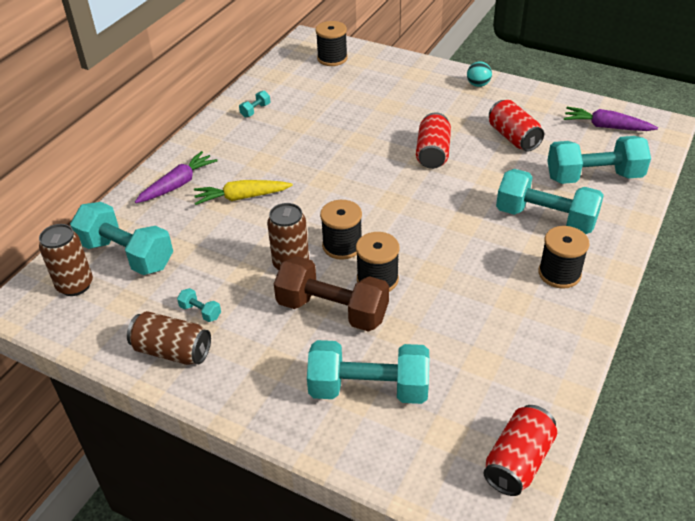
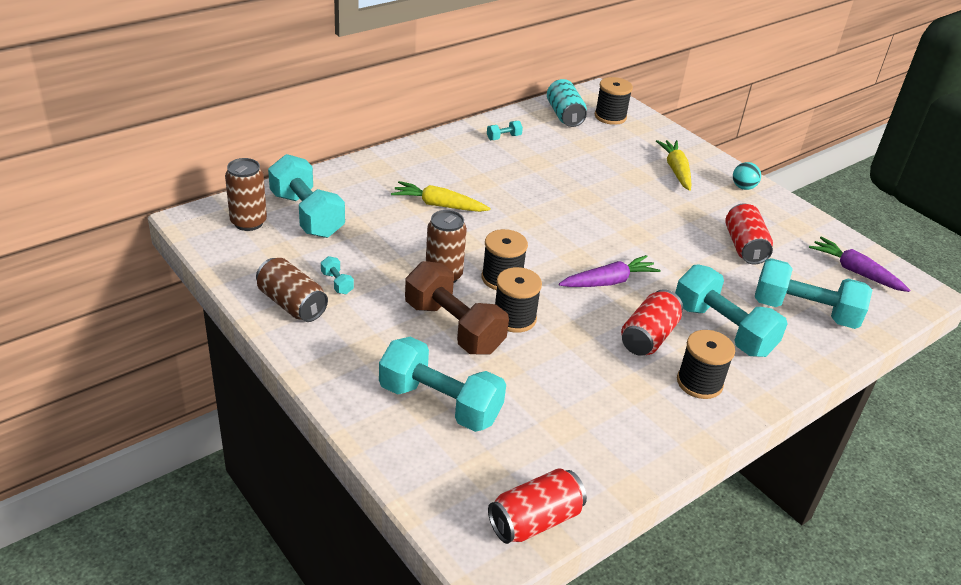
camera: 20 degrees right, 5 degrees down
purple carrot [135,151,218,203] -> purple carrot moved to [559,255,661,287]
red can [416,112,451,169] -> red can moved to [621,289,683,356]
none -> turquoise can [547,79,587,127]
none -> yellow carrot [656,140,692,191]

